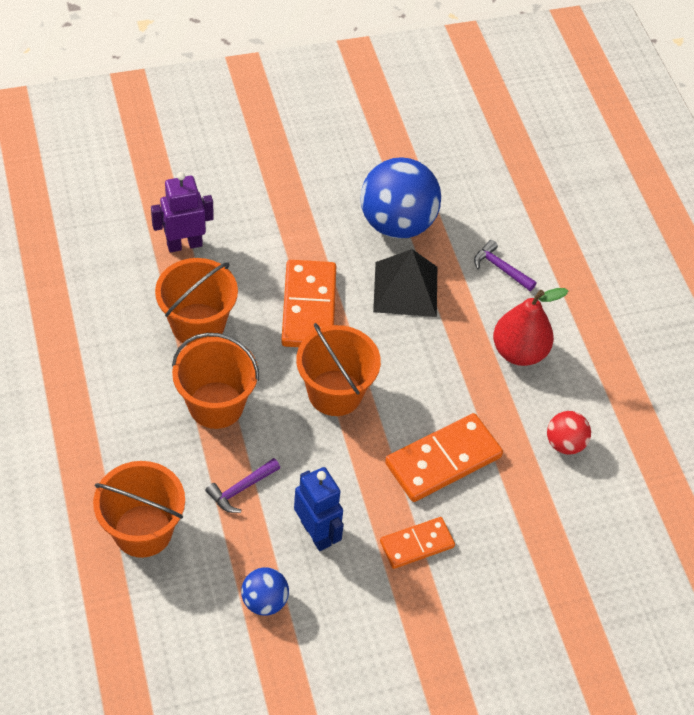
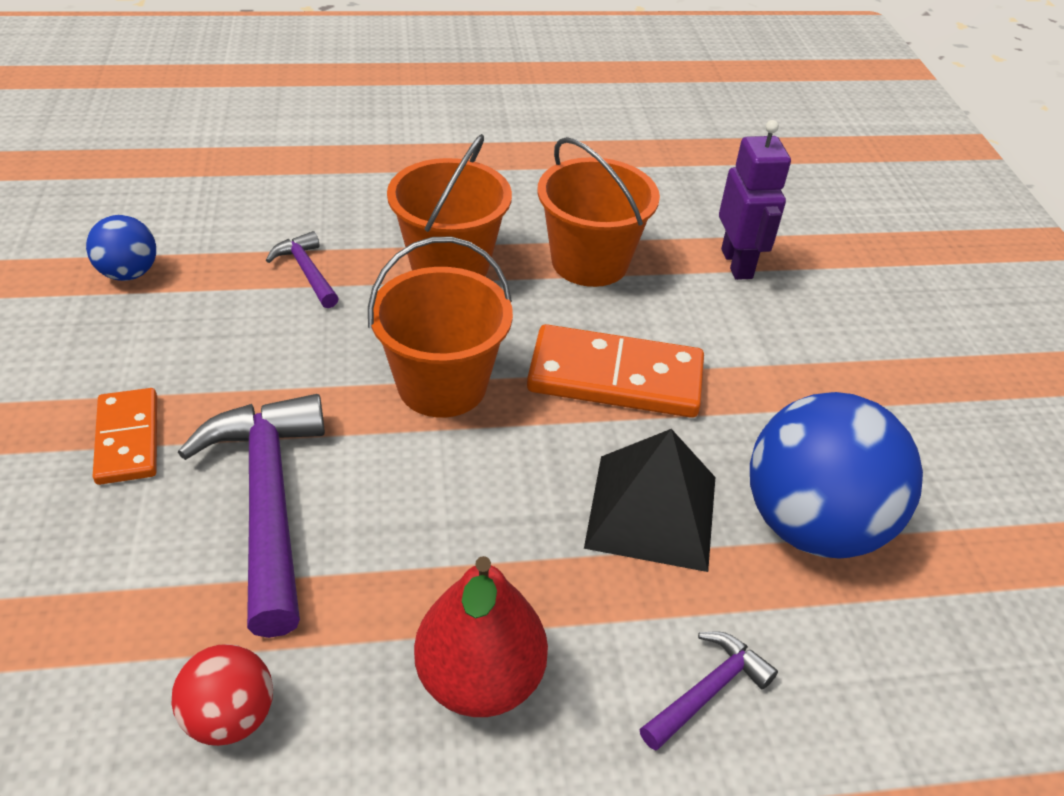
camera: 100 degrees right, 10 degrees down
orange bucket [93,461,185,558] -> none
blue robot [294,467,344,551] -> none
orange domino [385,413,503,502] -> purple hammer [178,394,325,638]

